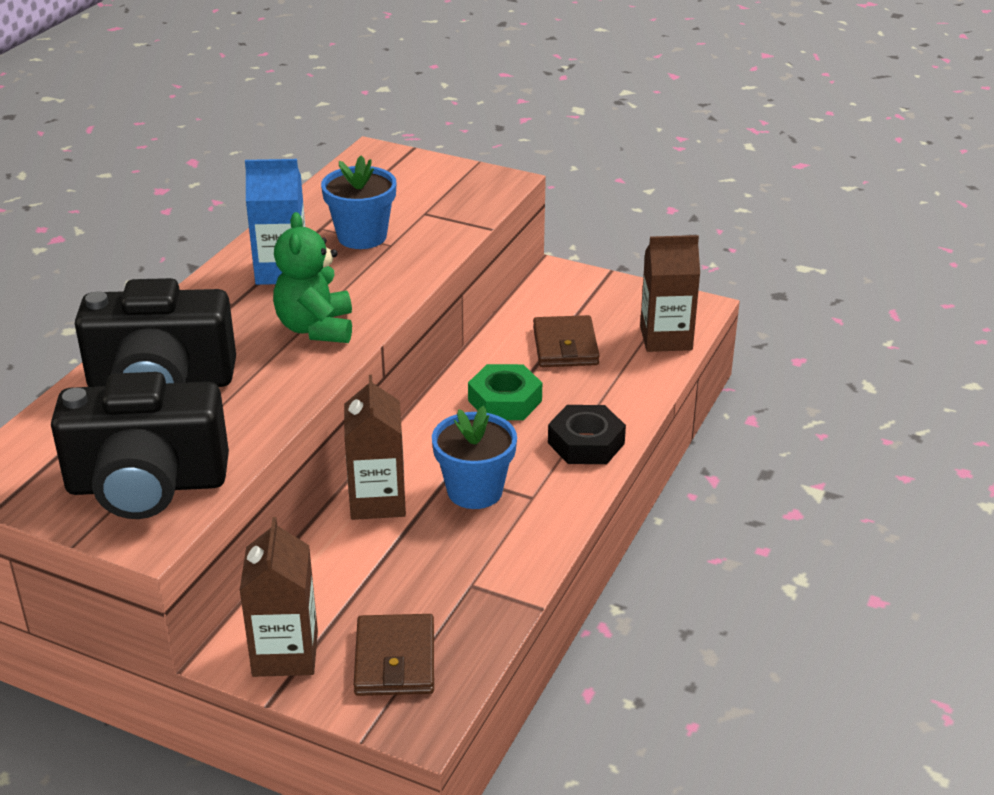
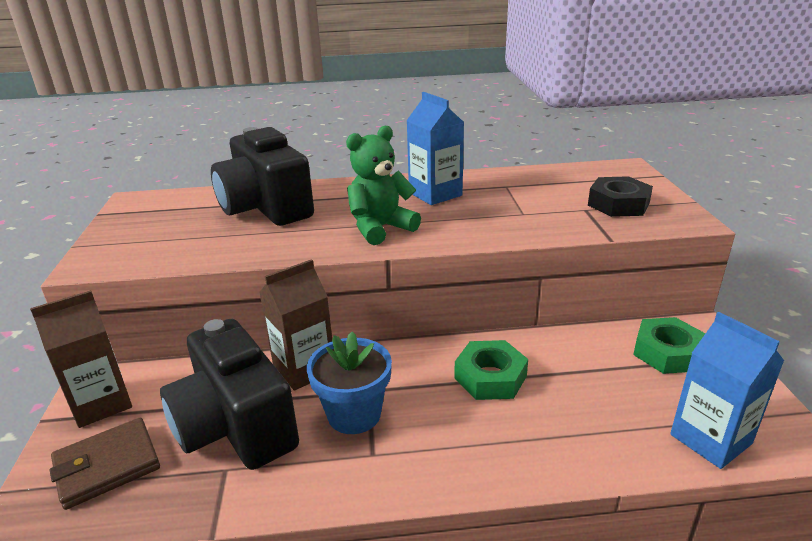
camera: 60 degrees right, 5 degrees down
black camera [51,372,229,519] -> black camera moved to [160,319,299,470]
blue flower pot [321,155,396,249] -> none
brown wallet [533,315,600,367] -> none
black nut [548,405,626,464] -> black nut moved to [588,176,653,217]
brown carton [640,235,700,352] -> blue carton [670,312,784,469]
none -> green nut [633,317,706,374]

